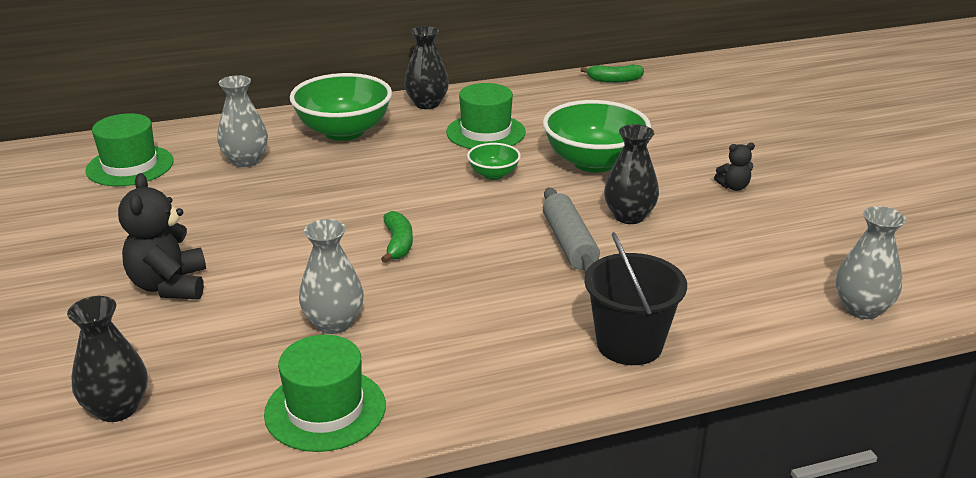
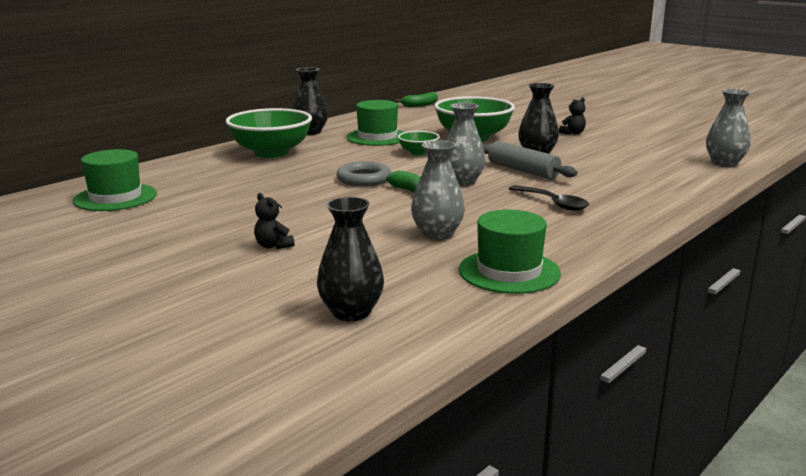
camera: 30 degrees left, 10 degrees down
black teddy bear [118,173,206,299] -> black teddy bear [254,193,294,249], size x0.51
grey vase [217,75,268,167] -> grey vase moved to [446,103,486,186]
black bucket [584,232,687,365] -> none
none -> grey ring [337,161,391,186]
none -> black spoon [509,185,589,211]

